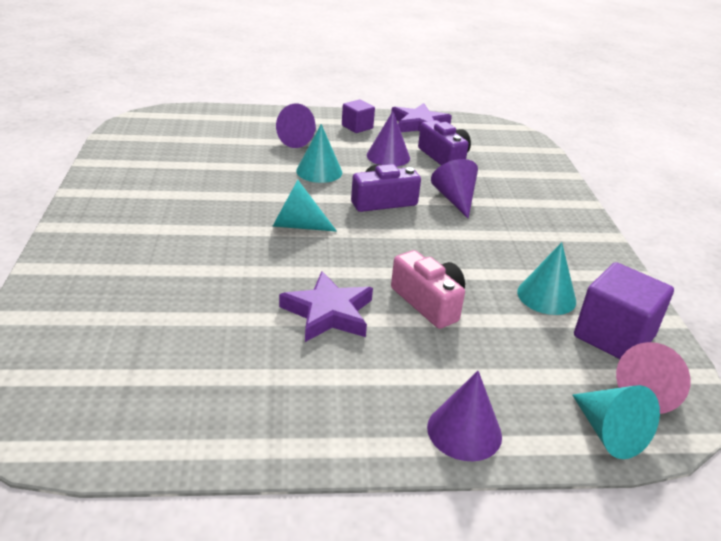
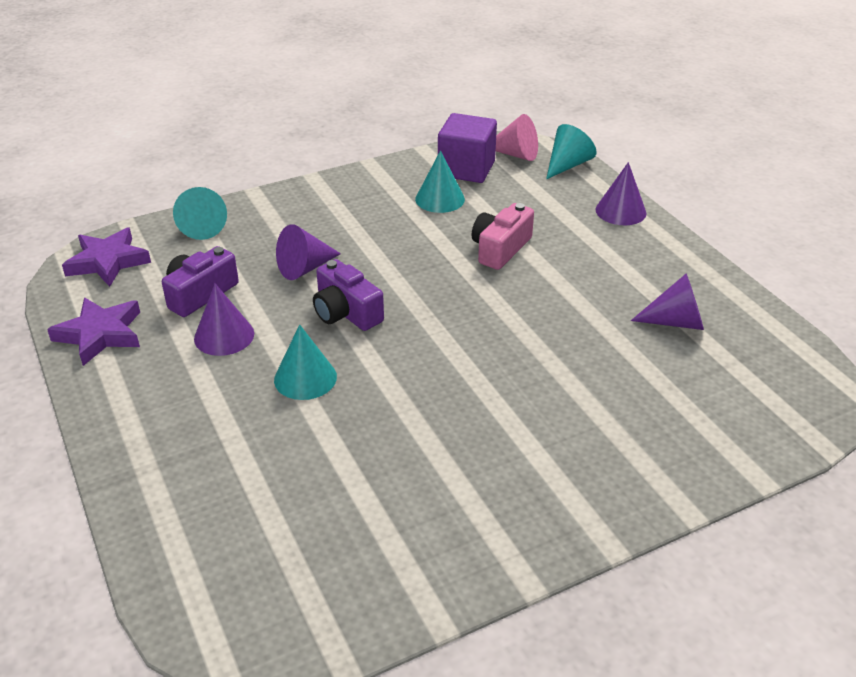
camera: 110 degrees left, 5 degrees up
turquoise cone [272,180,337,232] -> turquoise cone moved to [173,187,227,240]
purple cone [276,104,316,148] -> purple cone moved to [631,273,704,330]
purple star [279,271,373,342] -> purple star moved to [62,227,151,287]
purple cube [342,100,375,133] -> none

